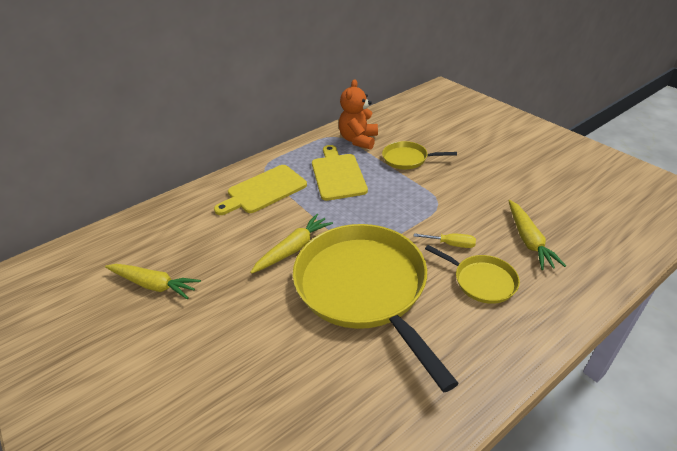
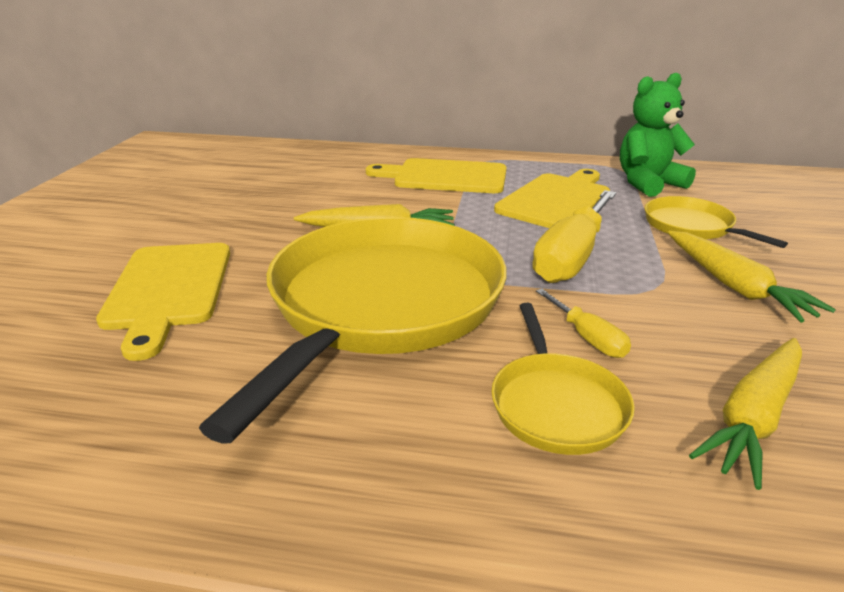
camera: 45 degrees right, 10 degrees down
yellow carrot [105,264,201,299] -> yellow carrot moved to [668,231,836,323]
orange teddy bear [339,79,378,150] -> green teddy bear [620,73,696,197]
none -> yellow cutting board [96,243,230,361]
none -> yellow screwdriver [532,190,616,283]

